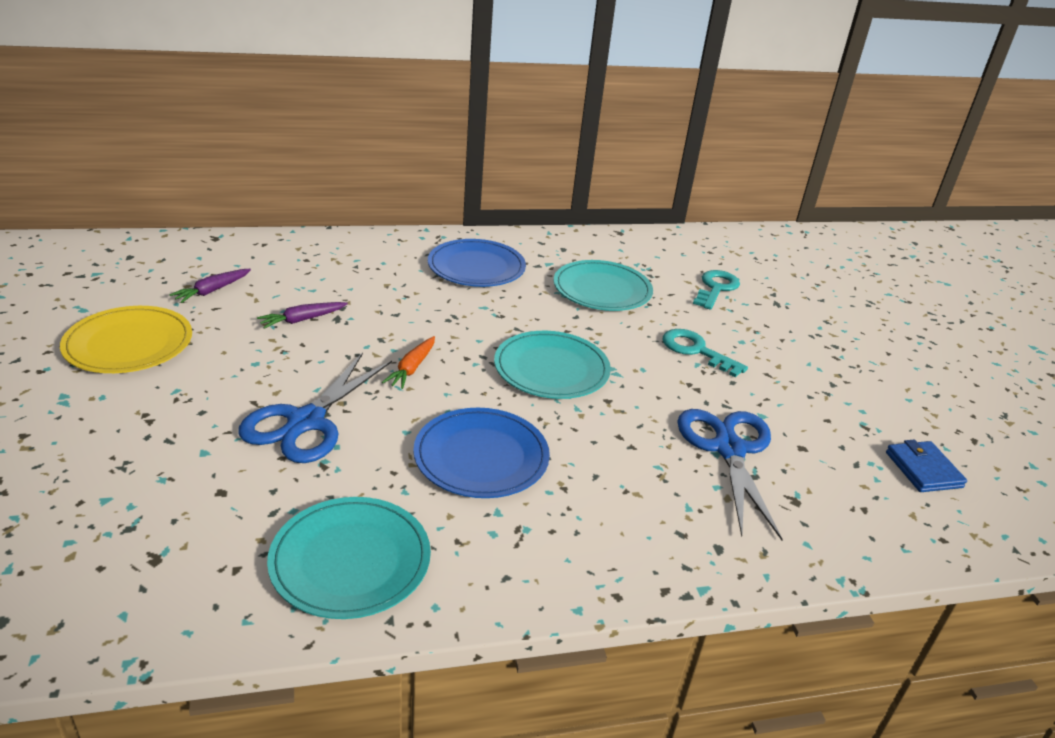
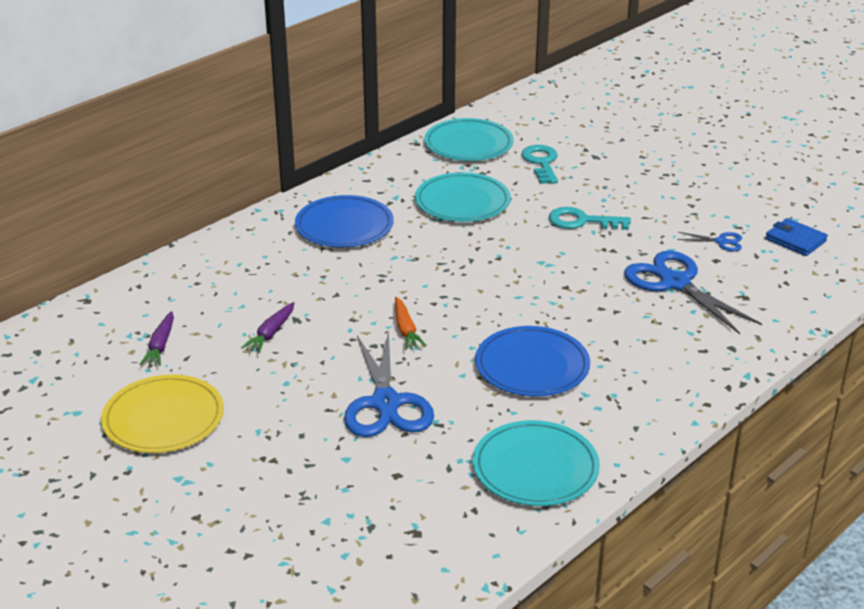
camera: 30 degrees left, 0 degrees up
turquoise plate [494,331,611,399] -> turquoise plate moved to [424,118,513,161]
none -> blue scissors [677,232,742,251]

